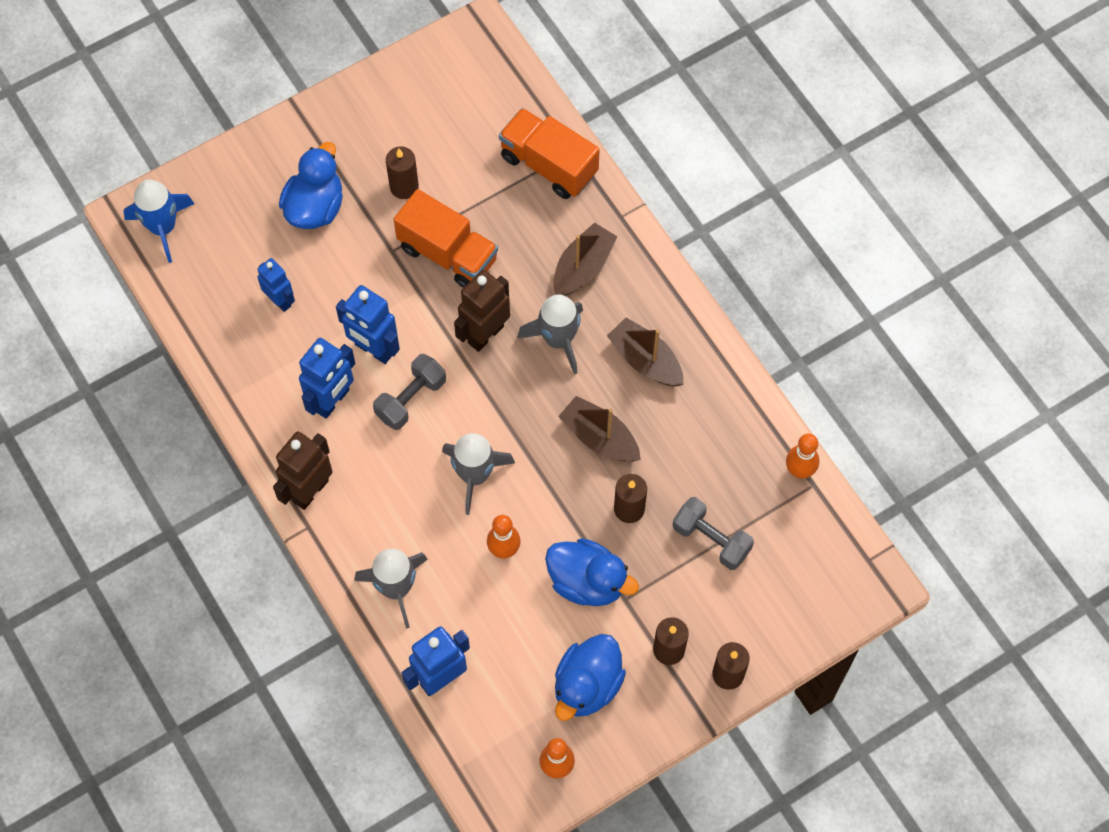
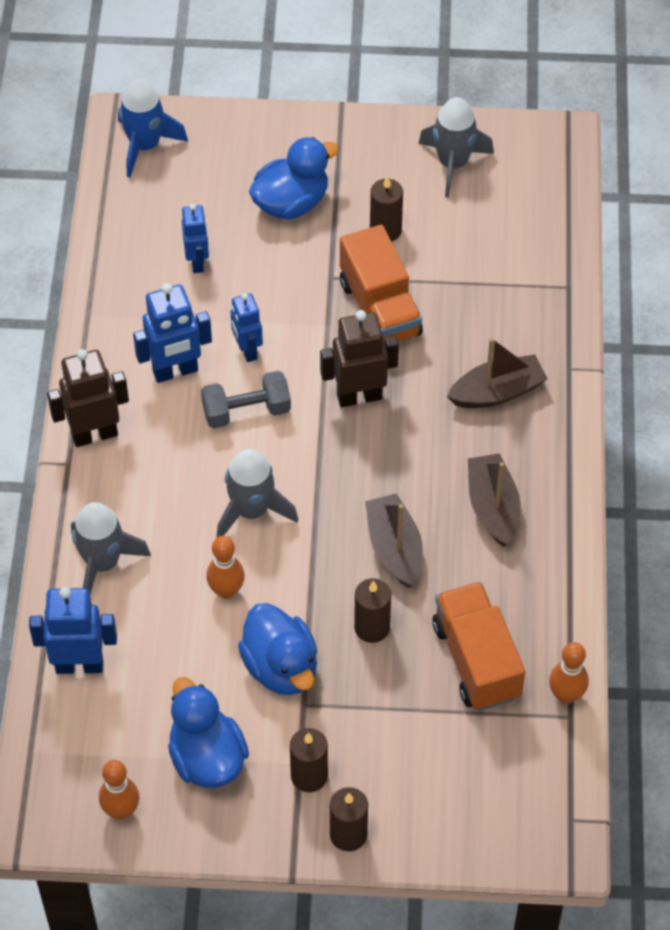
camera: 35 degrees right, 10 degrees down
blue robot [336,285,400,364] -> blue robot [231,293,263,362], size x0.66
orange truck [499,108,600,199] -> orange truck moved to [433,582,525,711]
grey rocket [518,294,583,375] -> grey rocket moved to [418,97,494,198]
blue duck [555,634,626,721] -> blue duck turned 90 degrees clockwise [168,677,249,788]
grey dumbbell [673,497,754,570] -> none

